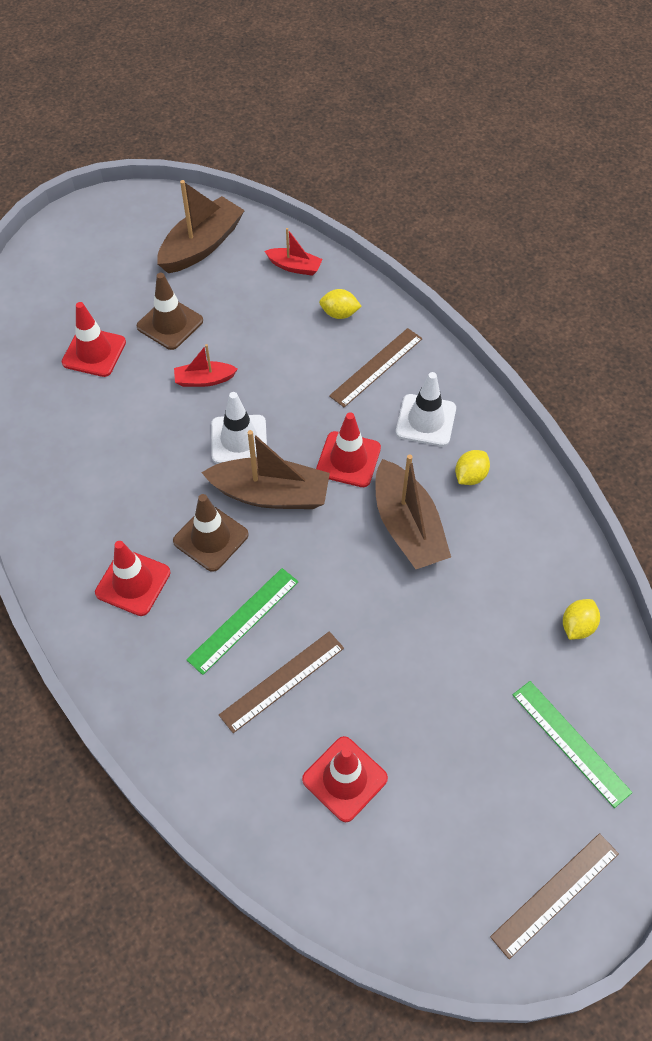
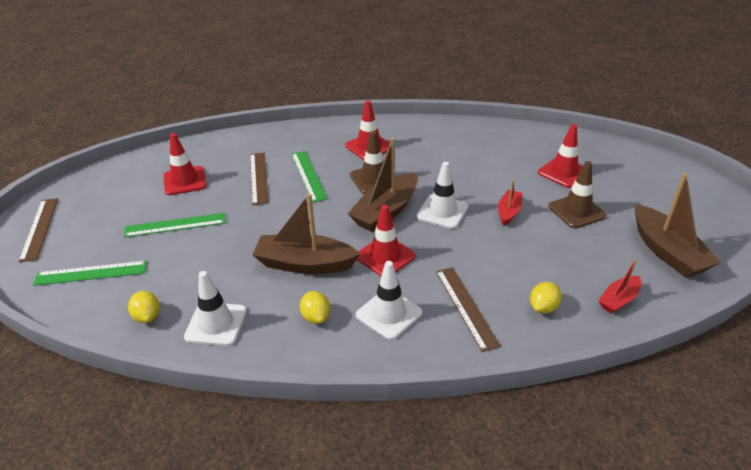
camera: 120 degrees right, 20 degrees down
none -> green ruler [124,213,225,237]
none -> white traffic cone [184,271,247,346]

